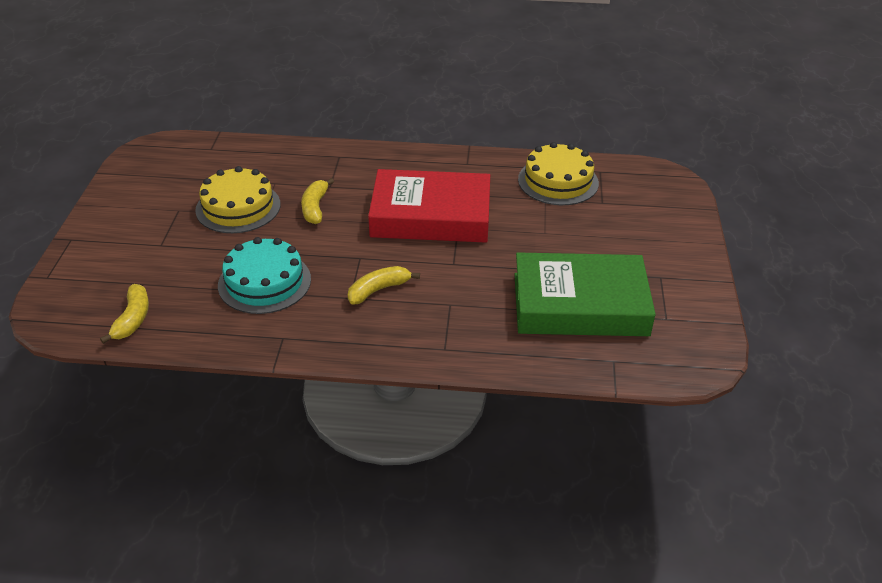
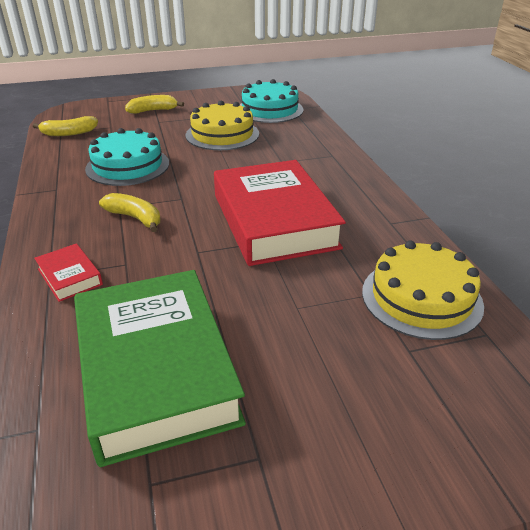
camera: 70 degrees right, 5 degrees down
yellow banana [301,178,334,224] -> yellow banana moved to [125,95,184,114]
none -> red book [34,243,103,302]
none -> turquoise cake [240,79,303,123]

